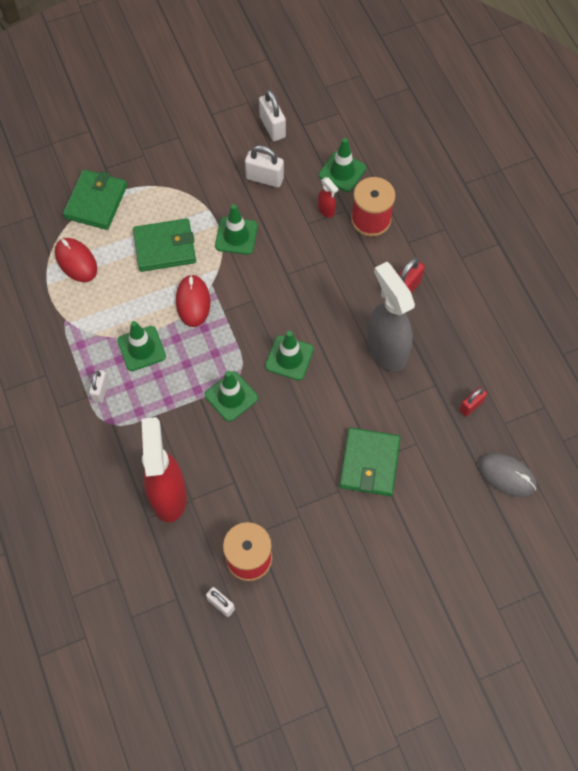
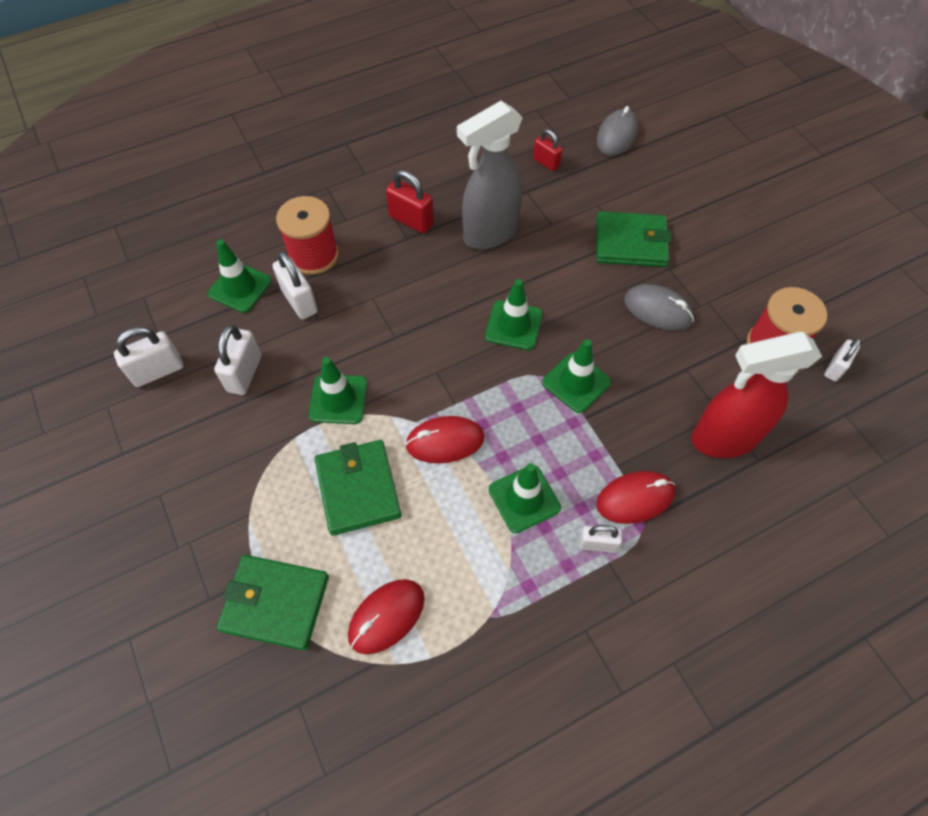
camera: 95 degrees left, 5 degrees down
red spray bottle [318,177,338,218] -> white padlock [273,251,318,319]
none -> red mouse [596,471,675,524]
none -> grey mouse [624,284,694,331]

